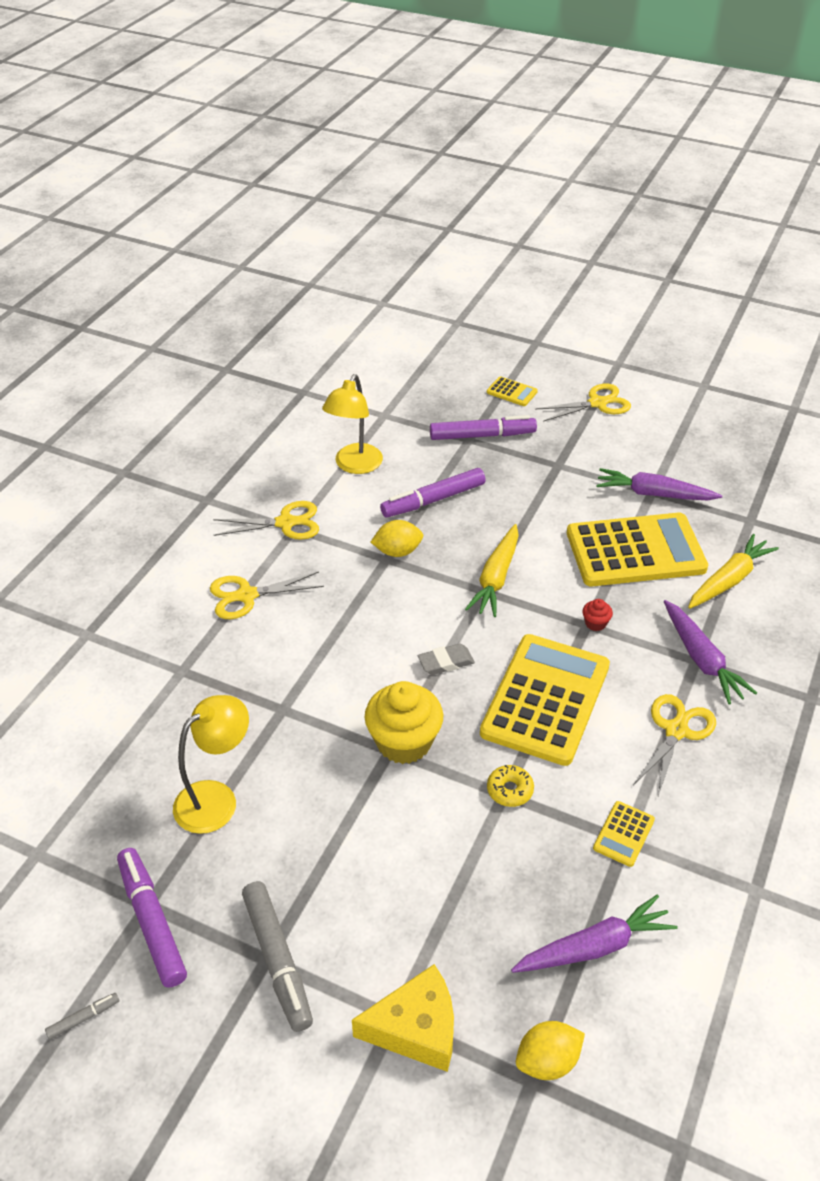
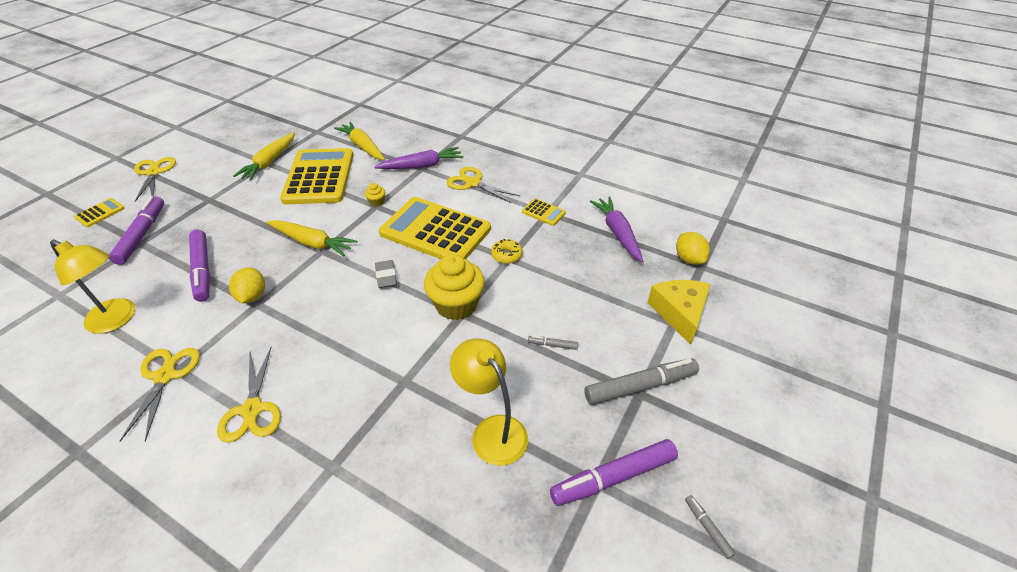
camera: 85 degrees left, 0 degrees up
red cupcake [582,599,613,631] -> yellow cupcake [365,183,385,207]
purple carrot [596,468,722,500] -> yellow carrot [233,132,295,181]
none -> grey marker [528,336,578,350]

